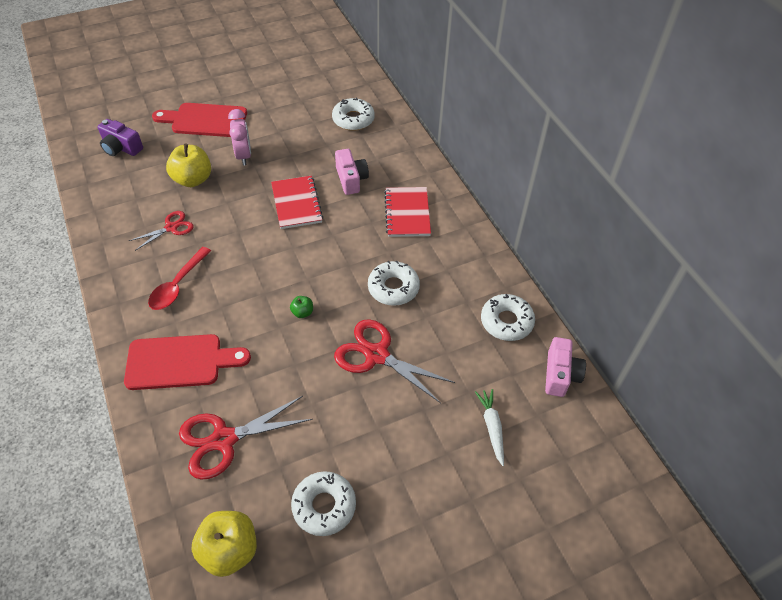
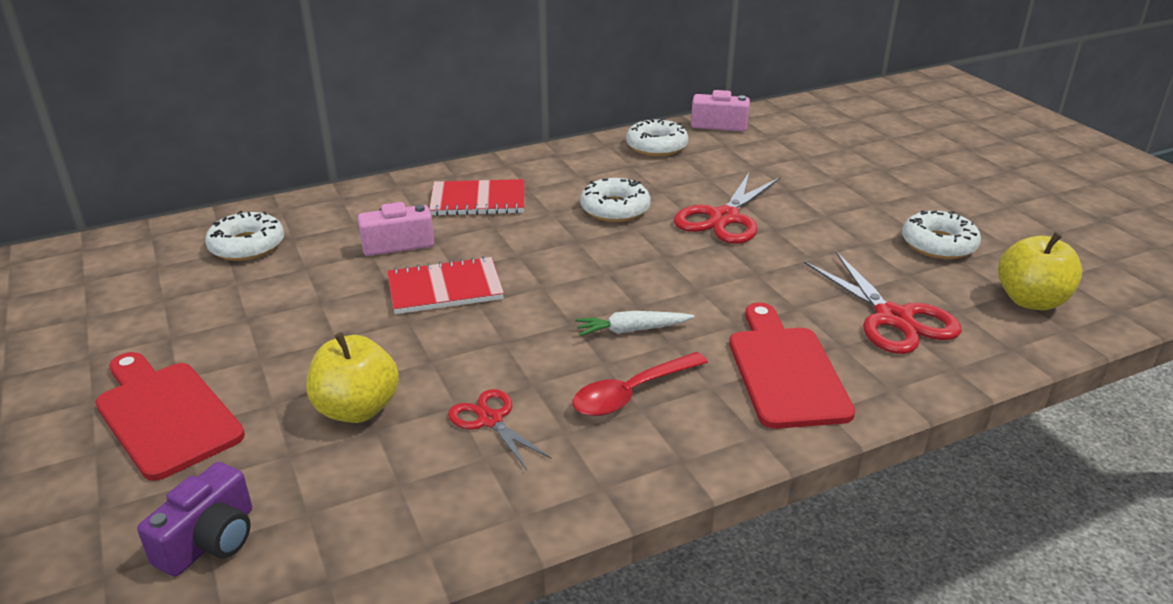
camera: 90 degrees left, 20 degrees down
red spoon [148,247,211,310] -> red spoon turned 120 degrees clockwise [573,352,708,416]
red cutting board [152,103,247,137] -> red cutting board turned 135 degrees clockwise [95,352,245,481]
pink clock [228,109,251,166] -> none
green apple [290,296,313,318] -> none
white carrot [475,389,504,466] -> white carrot moved to [575,311,694,336]

